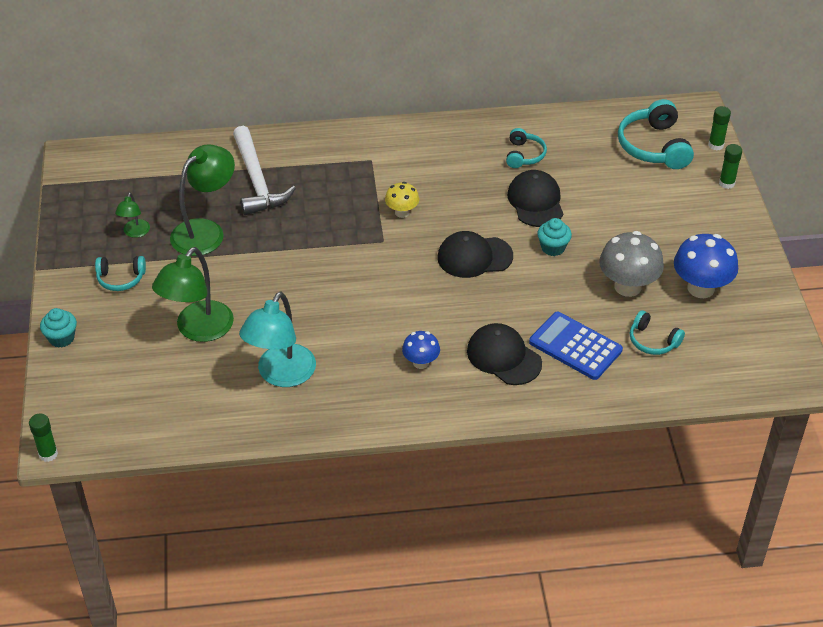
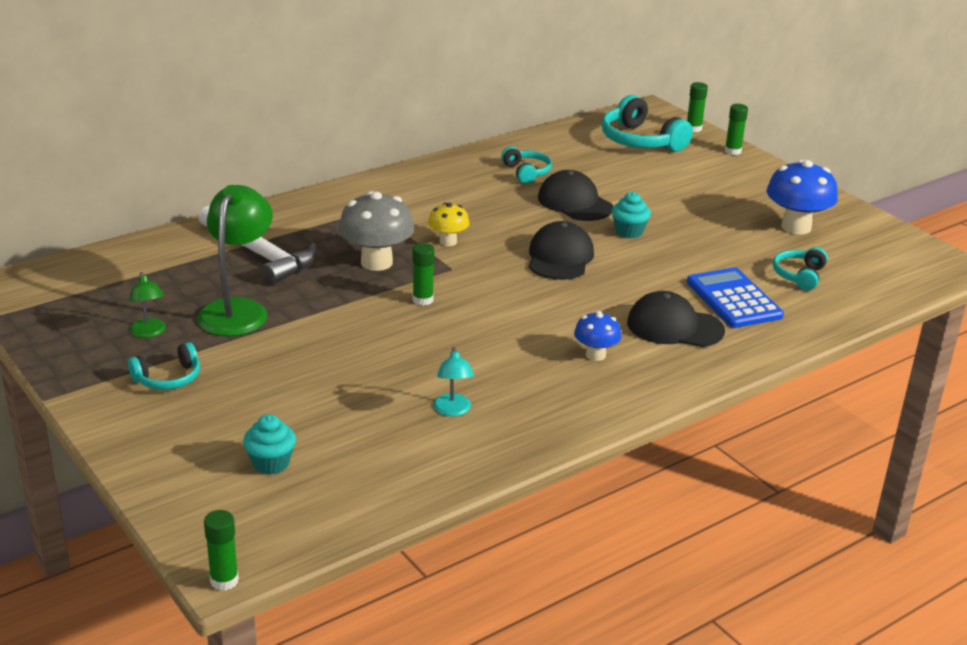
camera: 30 degrees left, 15 degrees down
turquoise cupcake [40,308,77,348] -> turquoise cupcake moved to [243,414,296,475]
green lamp [152,247,234,342] -> none
turquoise lamp [239,292,316,387] -> turquoise lamp [433,347,474,416], size x0.50
black cap [438,231,513,278] -> black cap turned 135 degrees clockwise [529,221,594,280]
blue calculator [529,312,623,380] -> blue calculator turned 60 degrees clockwise [687,267,784,328]
grey mushroom [599,231,664,297] -> grey mushroom moved to [339,191,414,271]
turquoise headphones [630,310,685,355] -> turquoise headphones turned 105 degrees clockwise [773,247,828,291]
none -> green glue stick [412,243,435,306]

